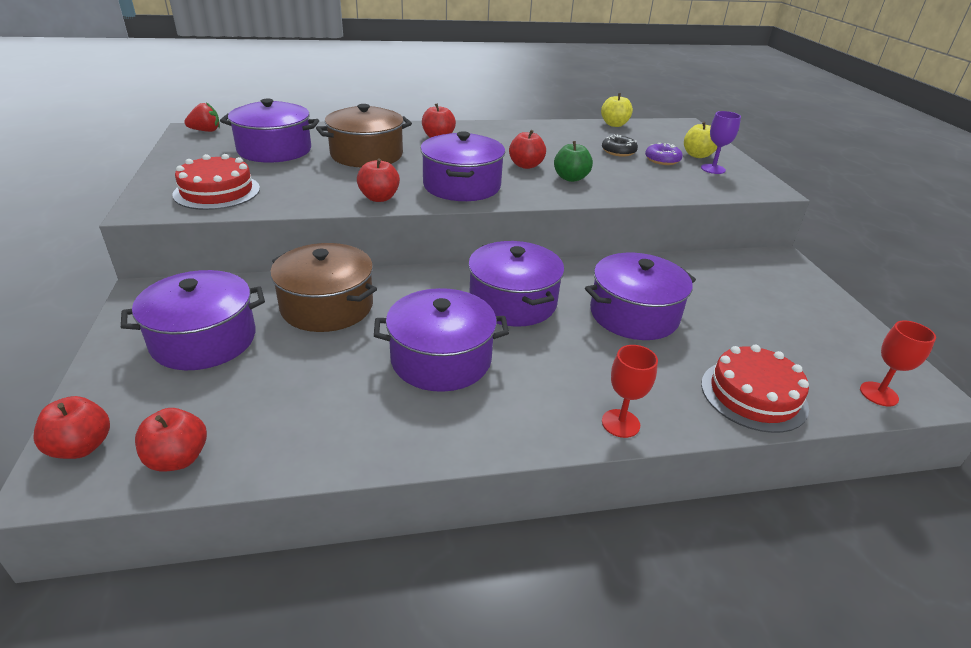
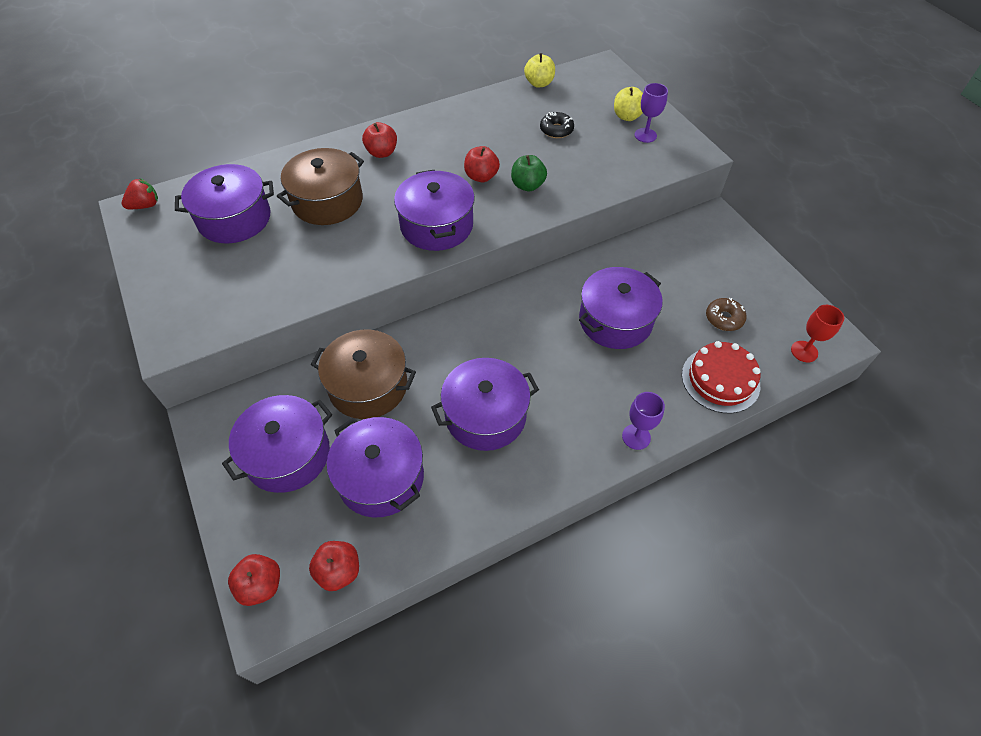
camera: 15 degrees left, 20 degrees up
red cake [172,154,260,210] -> none
red apple [357,159,400,202] -> none
purple pot [468,241,564,327] -> purple pot moved to [327,417,424,517]
red goblet [602,345,658,438] -> purple goblet [622,392,665,450]
purple donut [645,143,683,165] -> none
none -> brown donut [706,298,746,331]

